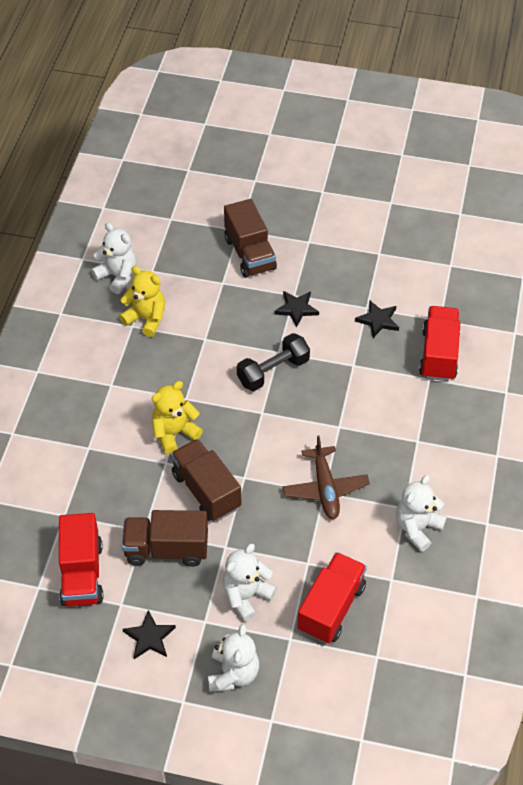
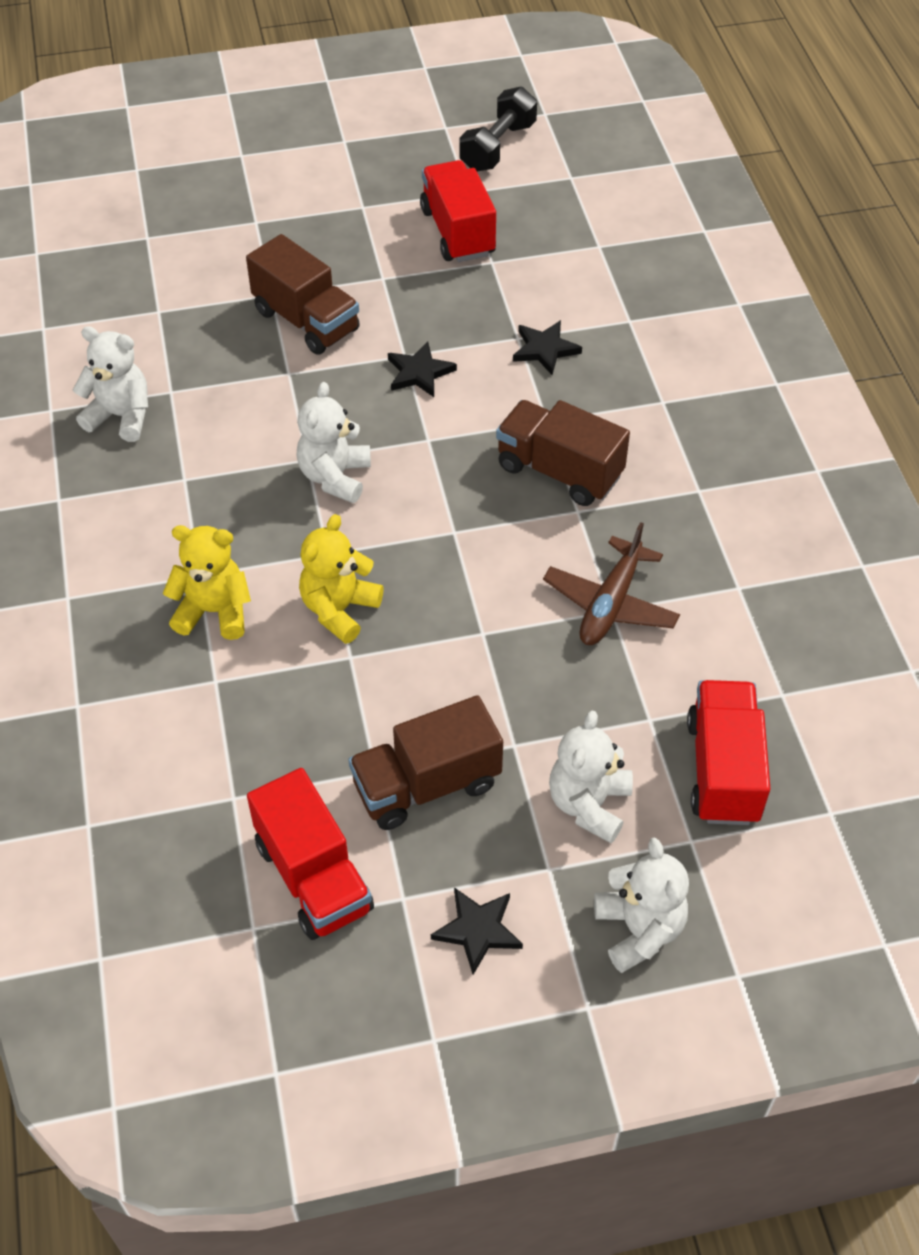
camera: 25 degrees left, 0 degrees up
yellow teddy bear [119,266,165,337] -> yellow teddy bear moved to [163,525,251,640]
brown truck [171,439,241,521] -> brown truck moved to [496,400,630,506]
black dumbbell [237,333,310,391] -> black dumbbell moved to [459,87,537,172]
brown plane [283,435,370,519] -> brown plane turned 60 degrees clockwise [543,522,680,645]
white teddy bear [396,475,447,552] -> white teddy bear moved to [296,382,371,503]
red truck [419,306,461,381] -> red truck moved to [420,160,496,262]

